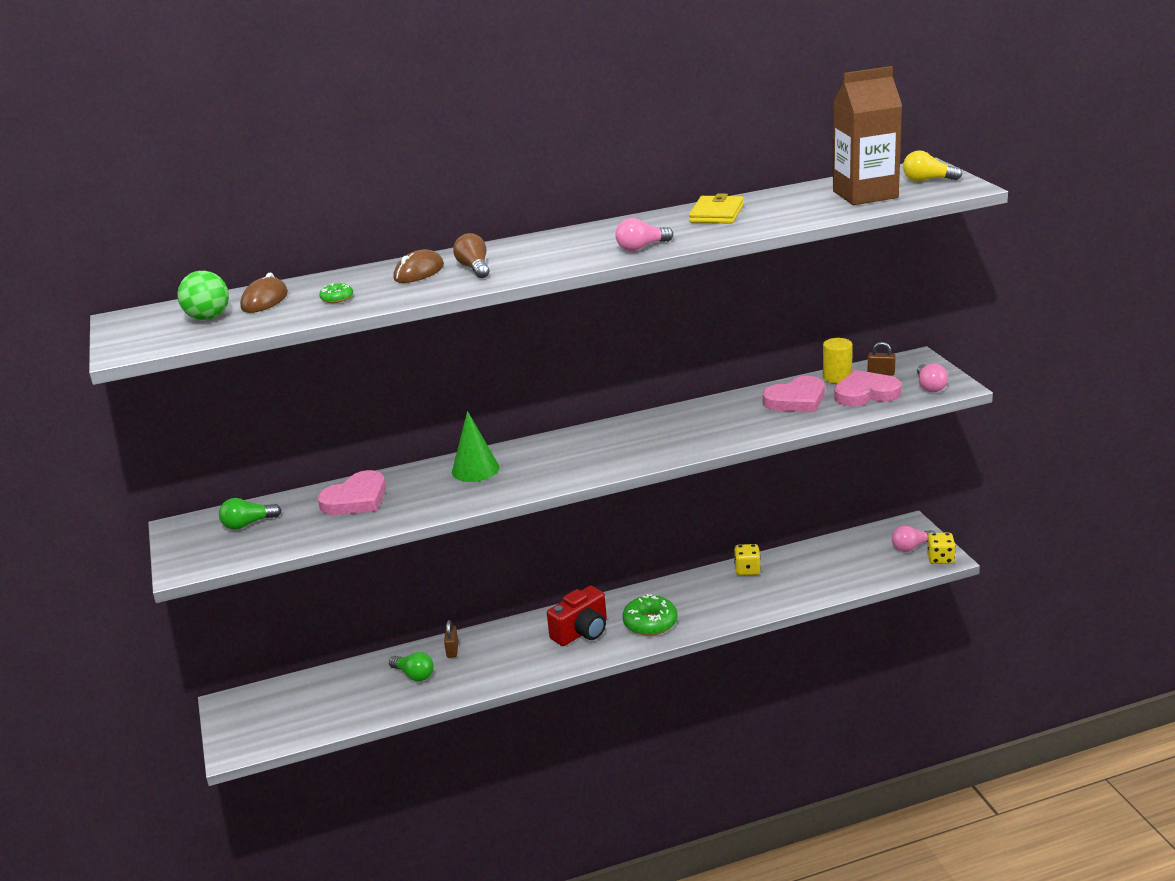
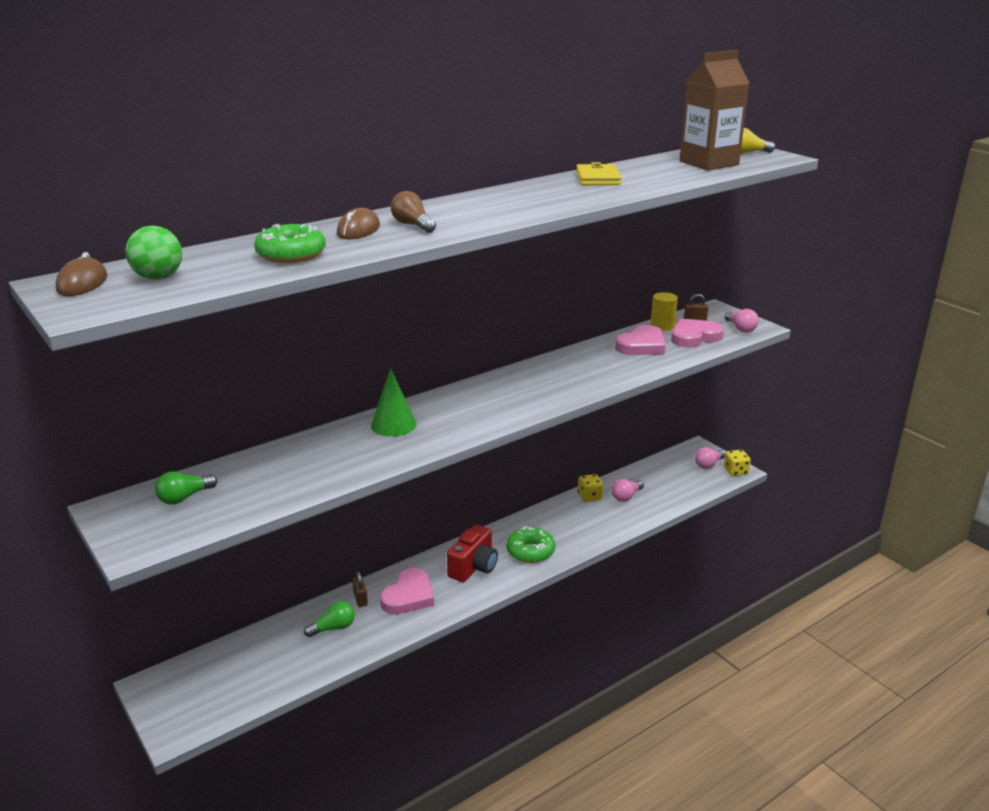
camera: 20 degrees left, 0 degrees up
brown mouse [240,272,288,313] -> brown mouse moved to [56,252,107,296]
pink heart [318,470,386,515] -> pink heart moved to [380,568,434,614]
green donut [319,283,353,303] -> green donut [254,224,326,263], size x2.02
green light bulb [389,652,434,681] -> green light bulb turned 45 degrees counterclockwise [304,601,355,637]
pink light bulb [615,218,673,251] -> pink light bulb moved to [611,479,644,502]

